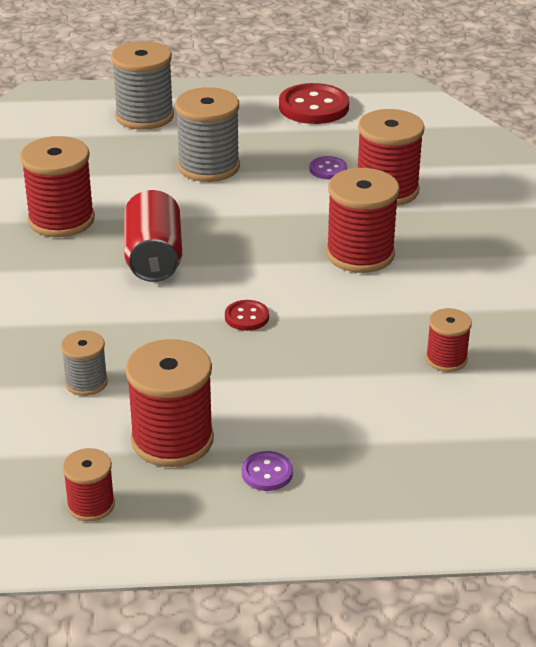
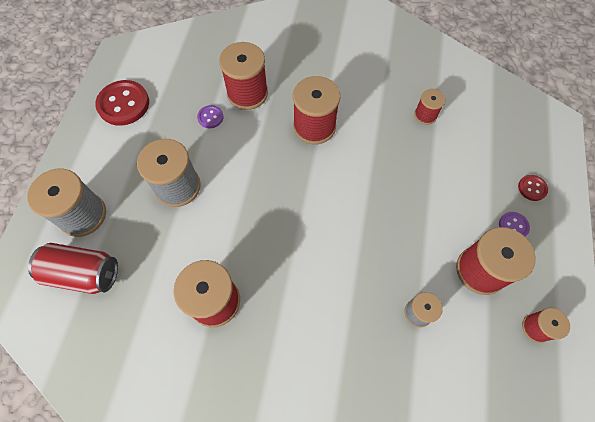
camera: 75 degrees left, 30 degrees up
red can [124,190,182,282] -> red can moved to [28,243,118,294]
red button [225,300,269,331] -> red button moved to [518,175,548,201]

